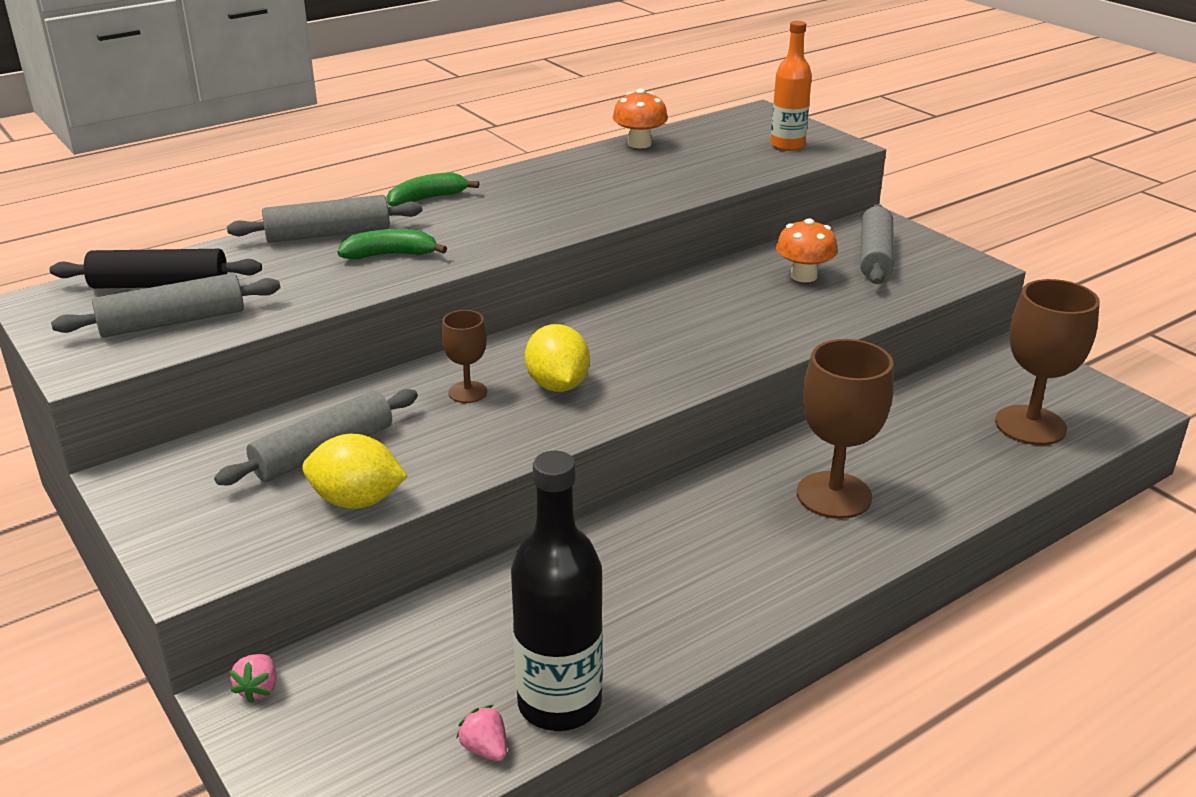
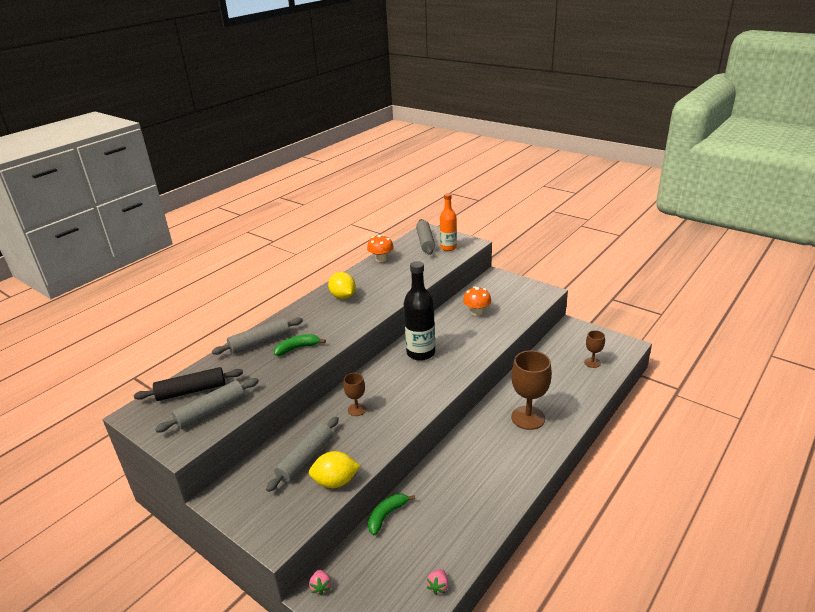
camera: 15 degrees left, 0 degrees up
green banana [387,172,479,207] -> green banana moved to [368,494,415,535]
pink strawberry [456,705,507,761] -> pink strawberry turned 105 degrees counterclockwise [426,569,448,595]
black bottle [511,451,603,731] -> black bottle moved to [404,261,435,361]
yellow lemon [525,324,590,392] -> yellow lemon moved to [328,272,356,299]
grey rolling pin [860,204,894,284] -> grey rolling pin moved to [416,219,435,255]
brown goblet [995,279,1100,445] -> brown goblet [584,330,605,368], size x0.53

